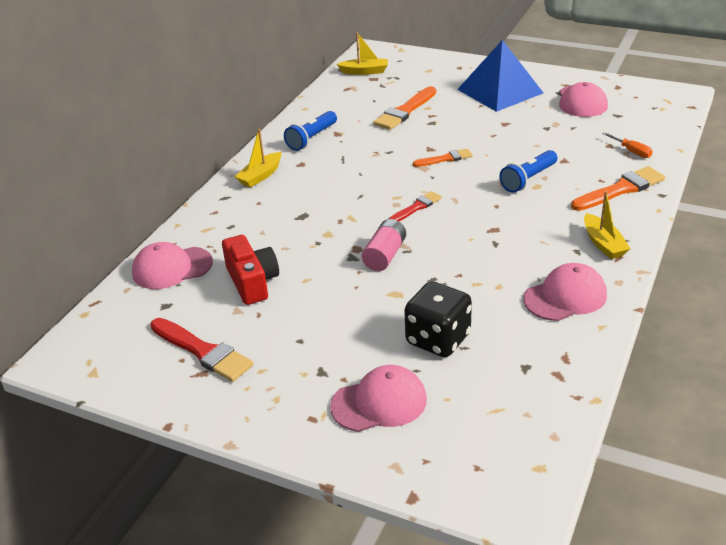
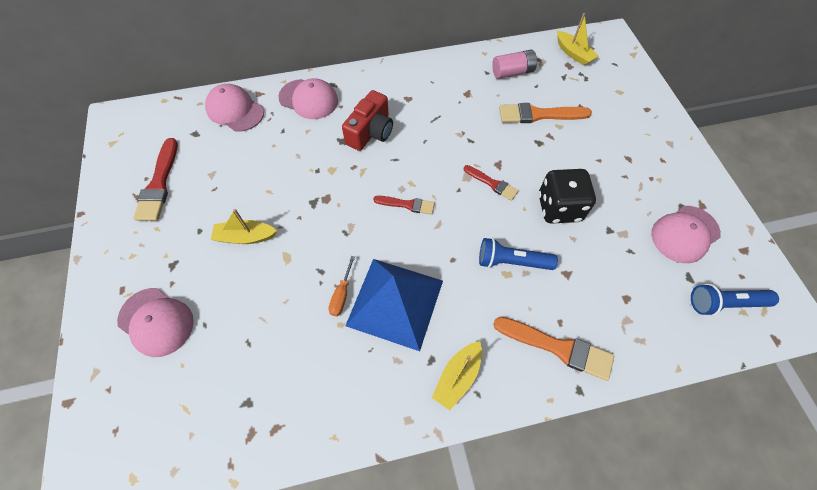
camera: 50 degrees right, 25 degrees up
red camera [222,235,279,305] -> red camera moved to [342,90,393,151]
yellow boat [234,129,281,188] -> yellow boat moved to [211,209,277,244]
blue flashlight [284,111,337,151] -> blue flashlight moved to [691,284,779,316]
pink battery [362,219,406,271] -> pink battery moved to [492,50,537,79]
black dice [404,281,472,357] -> black dice moved to [538,169,596,224]
orange brush [413,149,473,167] -> red brush [464,165,518,201]
blue pyramid [457,40,543,112] -> blue pyramid moved to [345,259,443,351]
pink cap [523,263,607,321] -> pink cap moved to [278,78,338,119]
orange screwdriver [602,132,653,158] -> orange screwdriver moved to [329,256,355,316]

